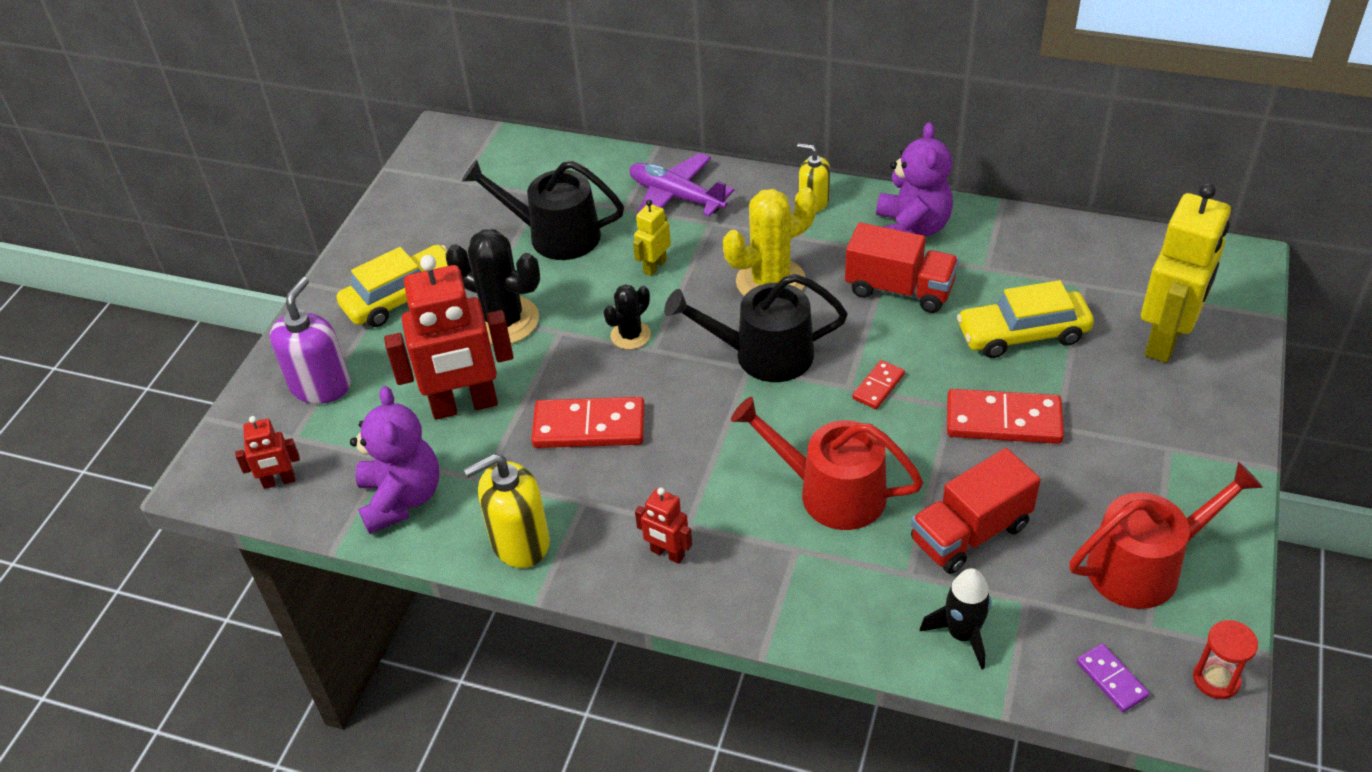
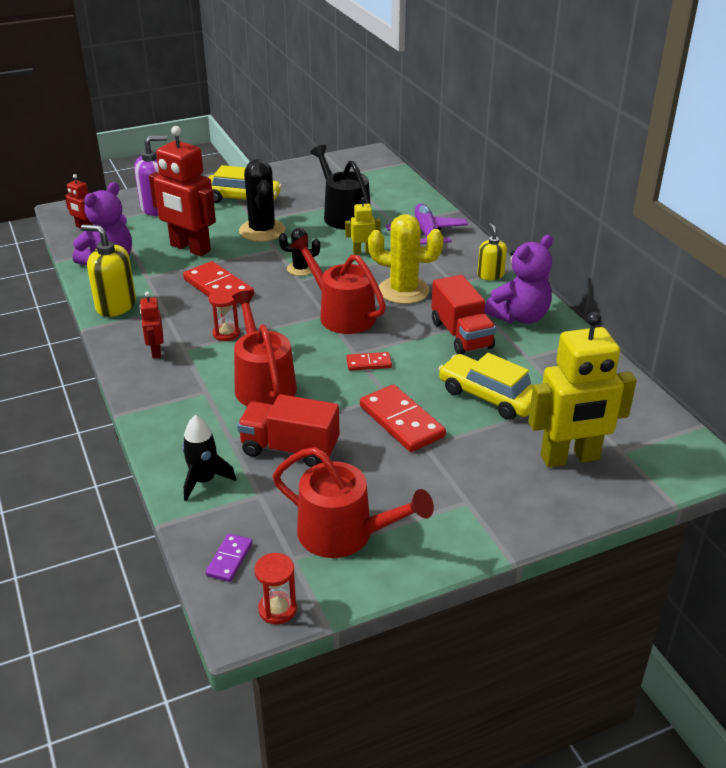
camera: 45 degrees right, 10 degrees down
black watering can [664,274,848,382] -> red watering can [290,235,386,334]
none -> red hourglass [209,289,240,341]

